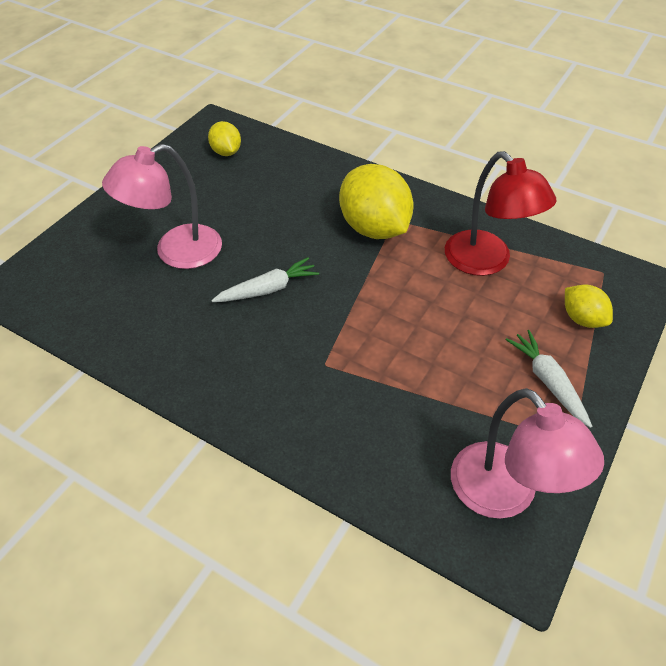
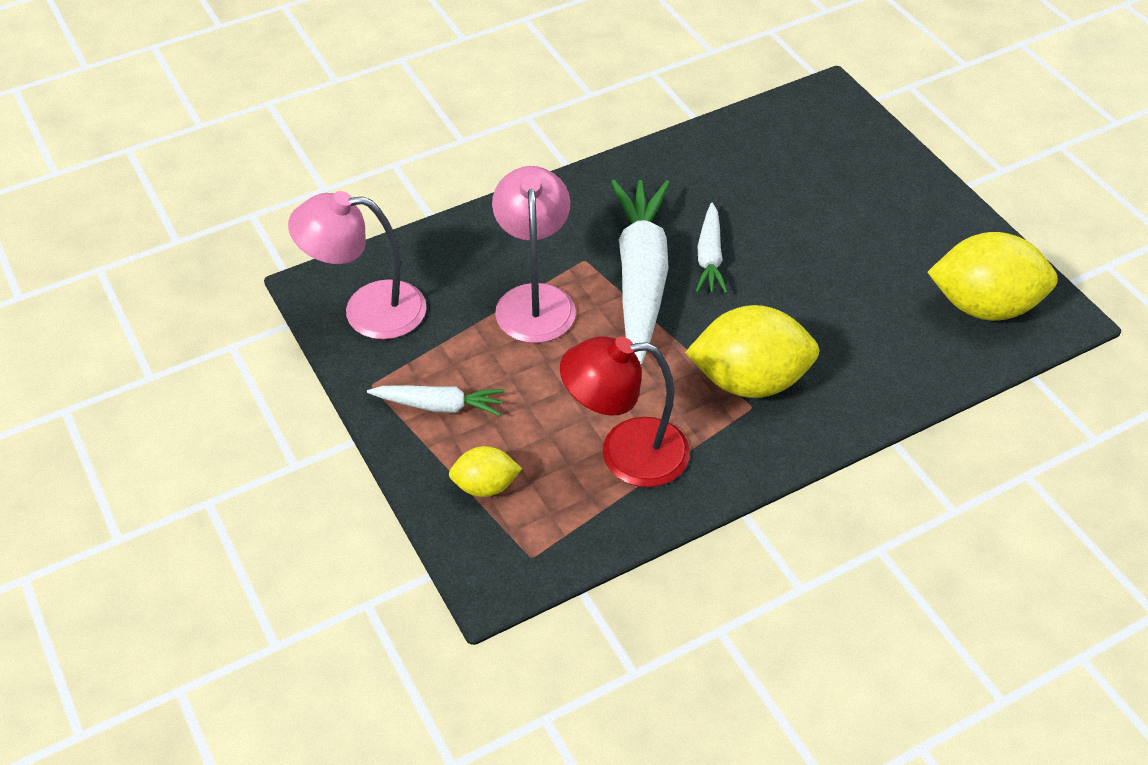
camera: 120 degrees right, 0 degrees up
pink lamp [102,144,222,269] -> pink lamp moved to [492,166,576,343]
yellow lemon [208,121,241,156] -> yellow lemon [927,232,1058,321], size x1.92
none -> white carrot [611,179,669,364]

